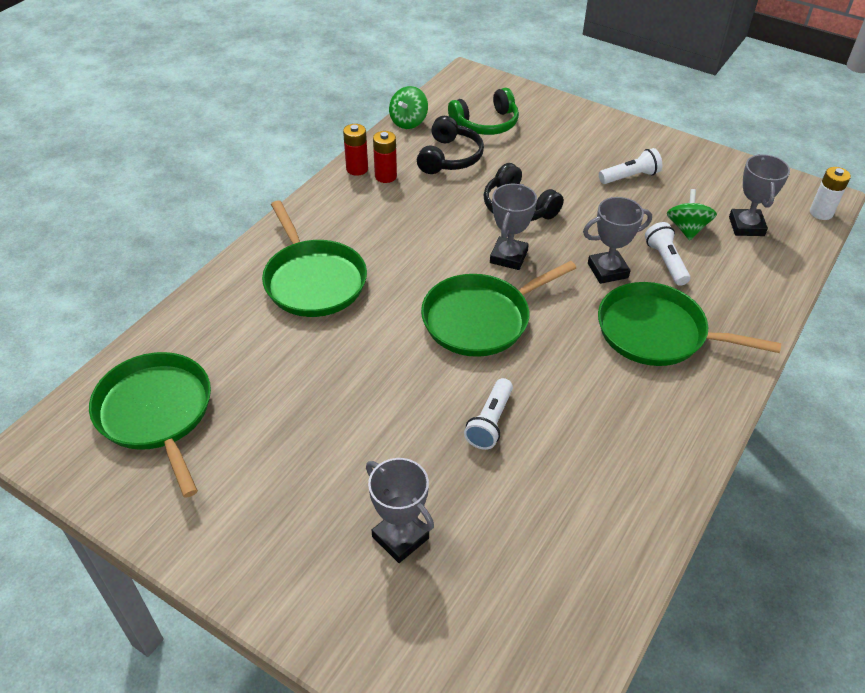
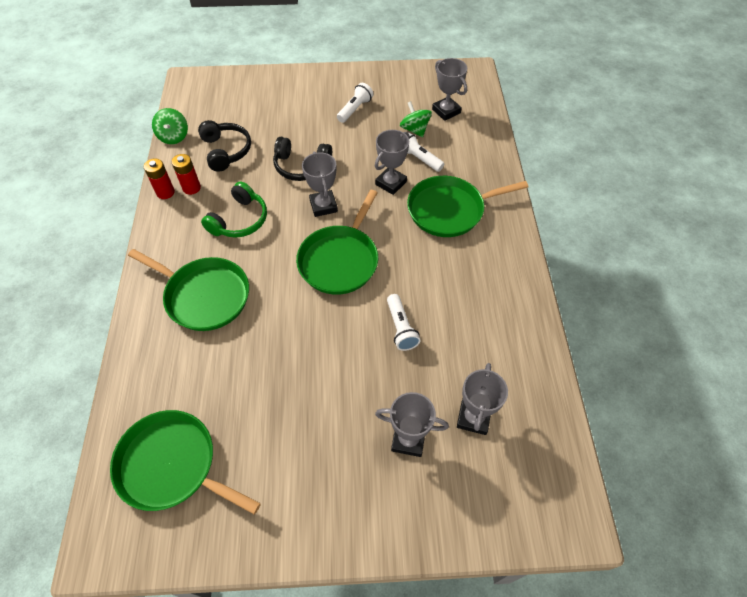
camera: 35 degrees left, 10 degrees up
green headphones [448,88,519,135] -> green headphones moved to [201,182,267,238]
white battery [810,167,851,220] -> none
none -> grey trophy [457,363,508,435]

